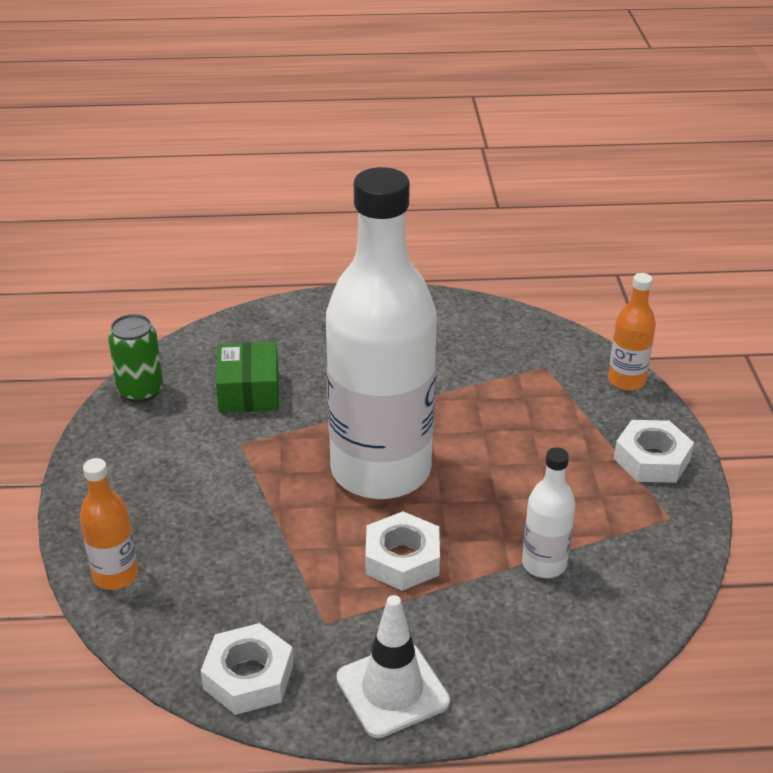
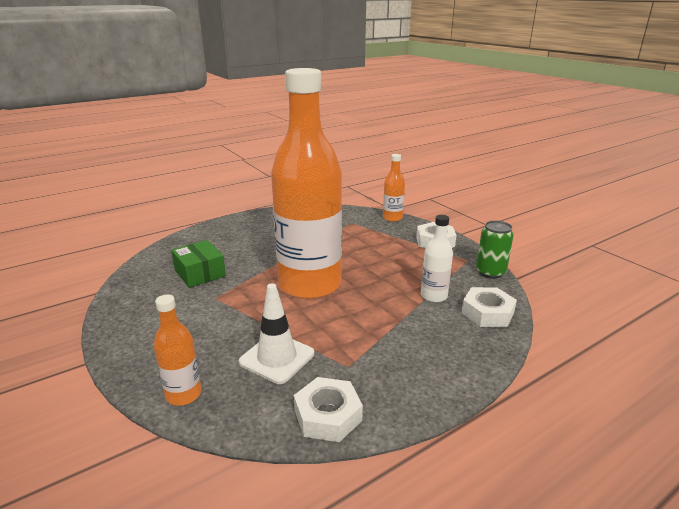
camera: 30 degrees left, 10 degrees down
green can [108,314,163,402] -> green can moved to [476,220,514,279]
white bottle [326,167,437,499] -> orange bottle [271,68,342,299]
white traffic cone [336,595,450,738] -> white traffic cone moved to [239,283,314,384]
white nut [365,511,440,591] -> white nut moved to [461,287,517,327]

